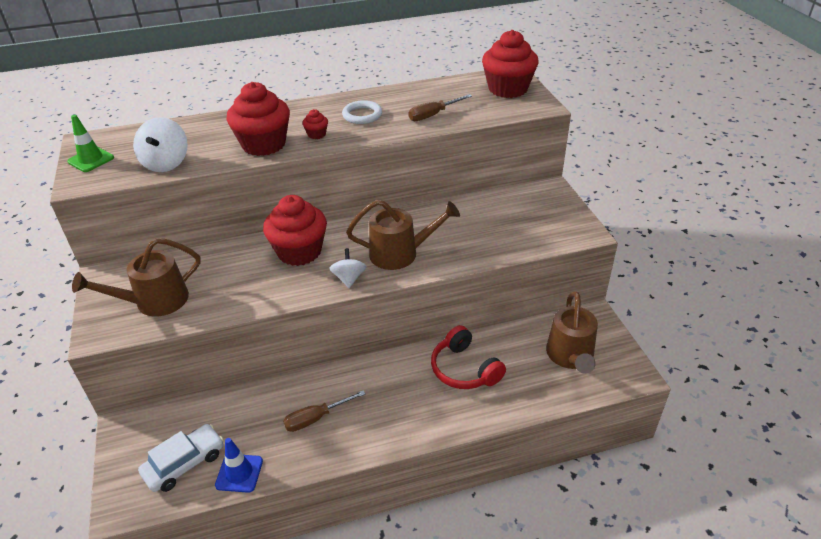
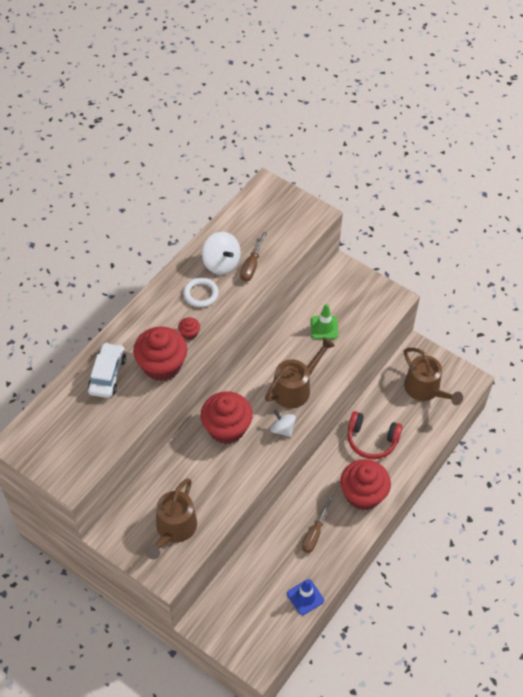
camera: 40 degrees left, 15 degrees up
green traffic cone [67,115,114,172] -> green traffic cone moved to [311,304,338,339]
white spinning top [133,117,188,172] -> white spinning top moved to [202,232,241,275]
white car [138,424,223,492] -> white car moved to [88,342,126,398]
red cupcake [482,30,539,98] -> red cupcake moved to [340,459,391,510]

